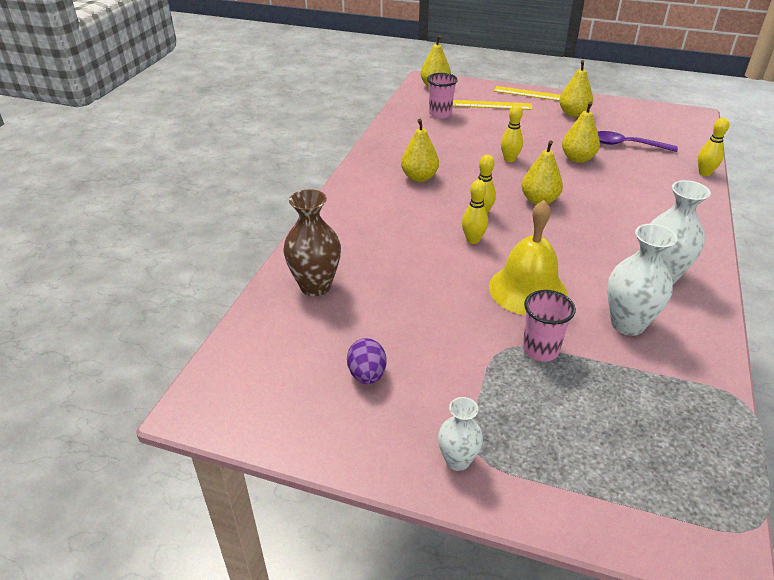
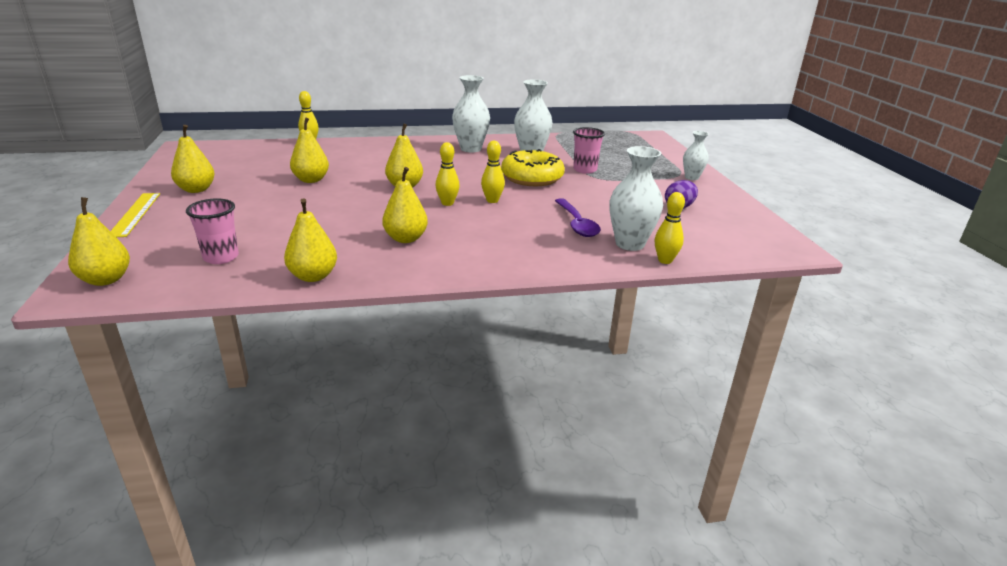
camera: 120 degrees left, 10 degrees down
brown vase [284,189,341,296] -> white vase [609,146,663,251]
yellow ruler [453,100,532,110] -> none
yellow bell [489,200,567,315] -> yellow donut [501,149,565,186]
yellow bowling pin [501,105,523,162] -> yellow bowling pin moved to [655,192,685,264]
purple spoon [598,131,678,152] -> purple spoon moved to [555,198,601,237]
none -> yellow pear [284,198,337,282]

